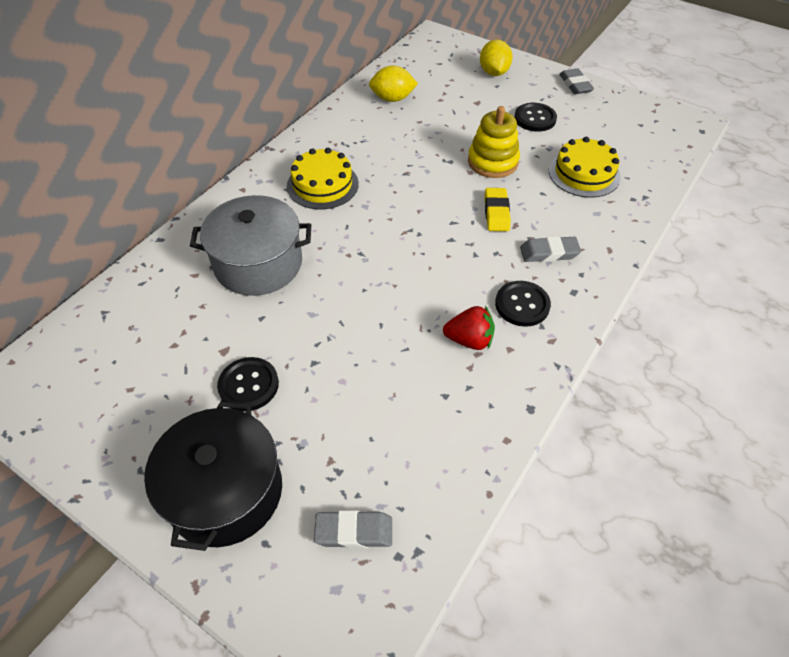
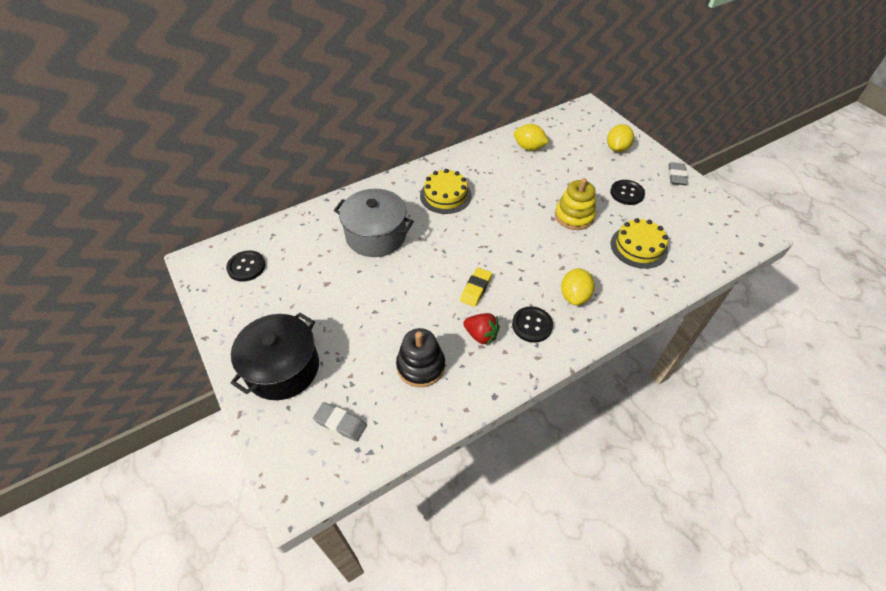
camera: 25 degrees right, 0 degrees up
black button [217,357,279,412] -> black button moved to [226,250,266,282]
yellow eraser [485,188,511,231] -> yellow eraser moved to [460,267,492,307]
grey eraser [520,236,581,262] -> yellow lemon [561,268,595,305]
none -> black stacking toy [396,328,445,387]

